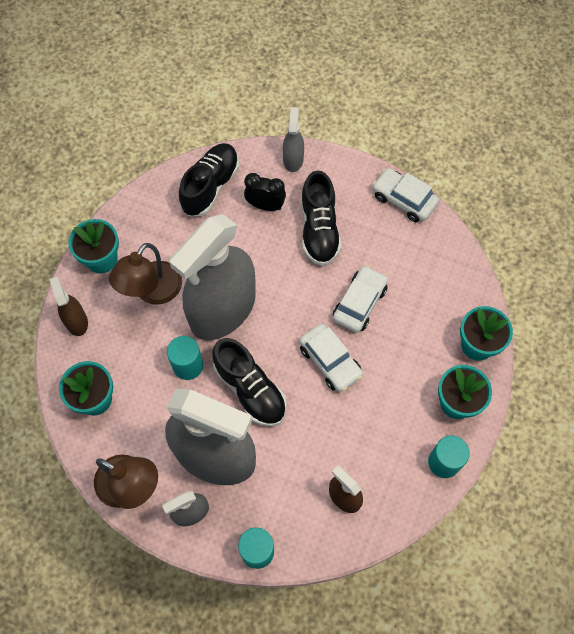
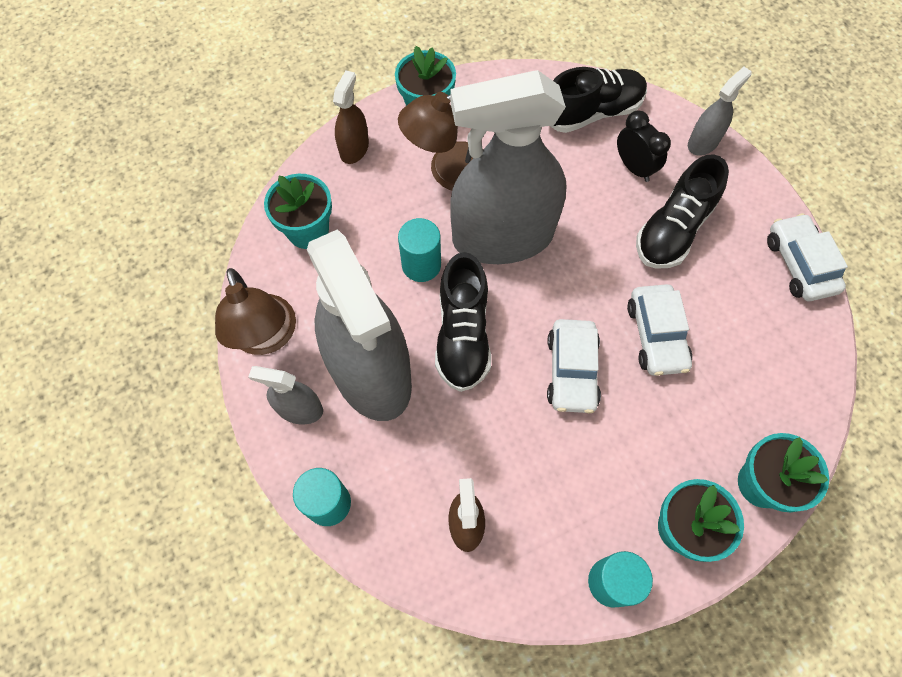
camera: 40 degrees right, 0 degrees up
white car [333,265,388,333] -> white car turned 105 degrees clockwise [627,284,692,376]

